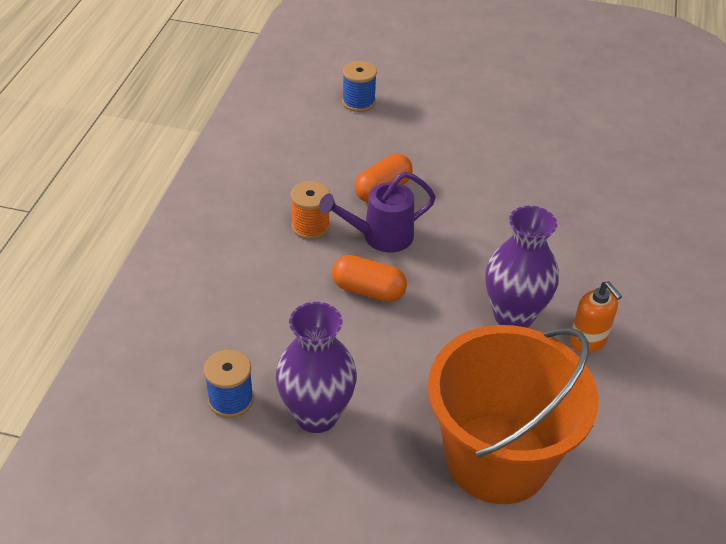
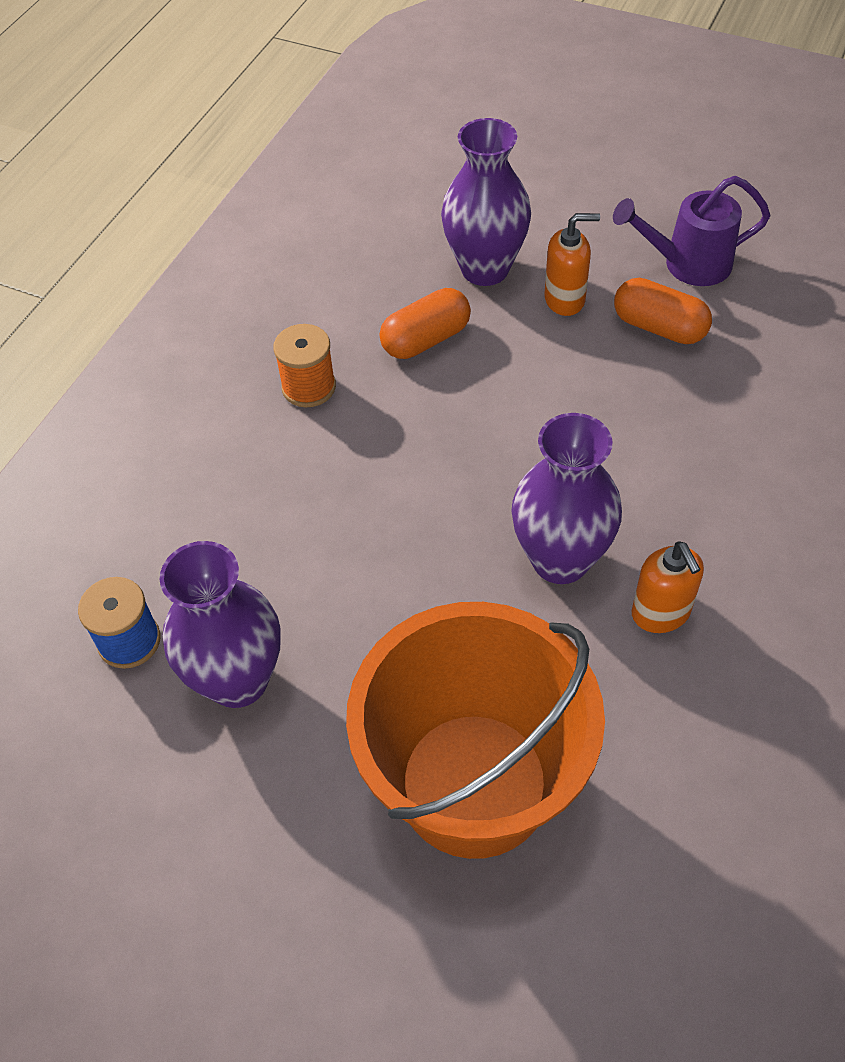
camera: 15 degrees right, 10 degrees up
purple watering can [319,172,436,252] -> purple watering can moved to [613,176,771,286]
orange capsule [332,255,407,302] -> orange capsule moved to [614,278,712,344]
blue spool [342,61,377,112] -> none
none -> purple vase [441,118,531,286]
none -> orange soap dispenser [544,213,600,316]

